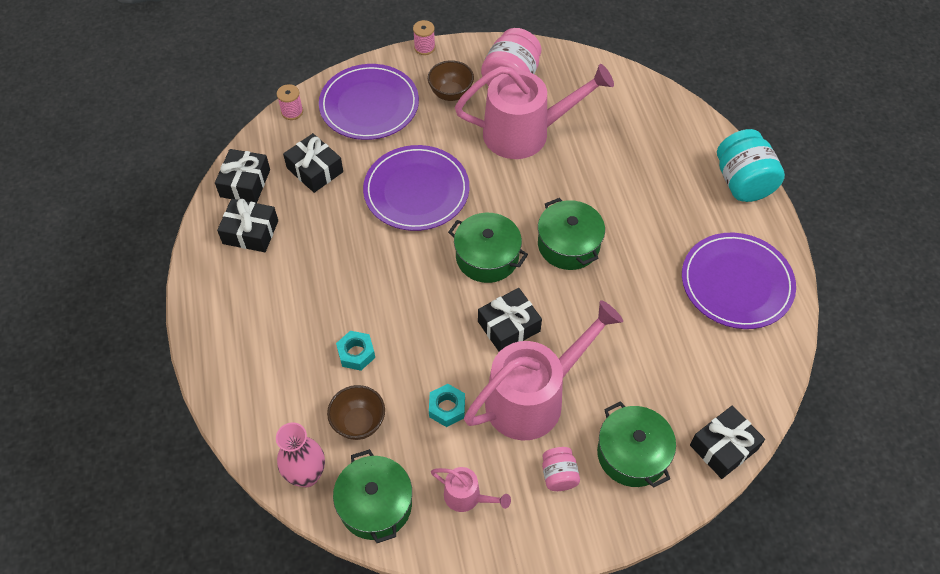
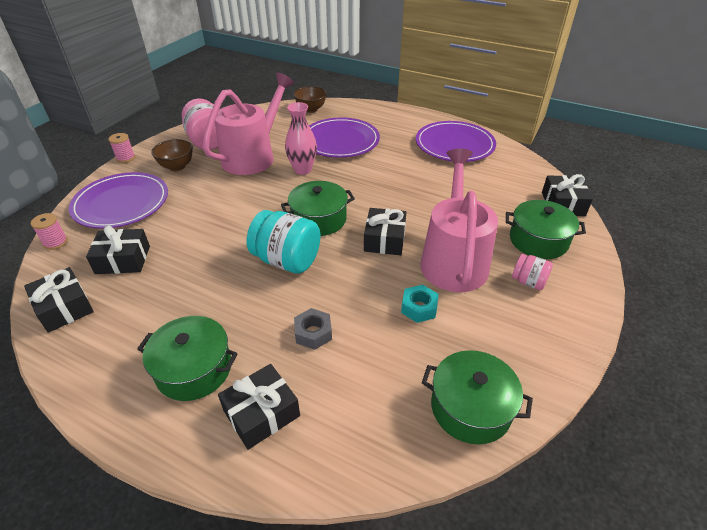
camera: 50 degrees left, 15 degrees down
black gift [217,199,278,252] -> black gift moved to [218,364,300,450]
pink vase [276,423,325,487] -> pink vase moved to [285,102,317,175]
brown bowl [327,385,385,440] -> brown bowl moved to [293,86,327,113]
turquoise nut [336,331,375,371] -> grey nut [294,308,332,350]
purple plate [363,145,469,231] -> purple plate moved to [309,117,380,158]
pink watering can [431,467,511,512] -> none
green pot [538,198,605,270] -> green pot moved to [137,316,238,401]
turquoise jar [717,129,785,202] -> turquoise jar moved to [247,210,321,274]

